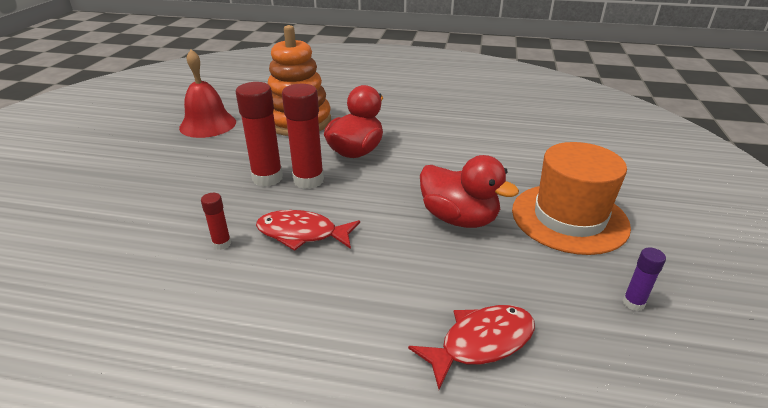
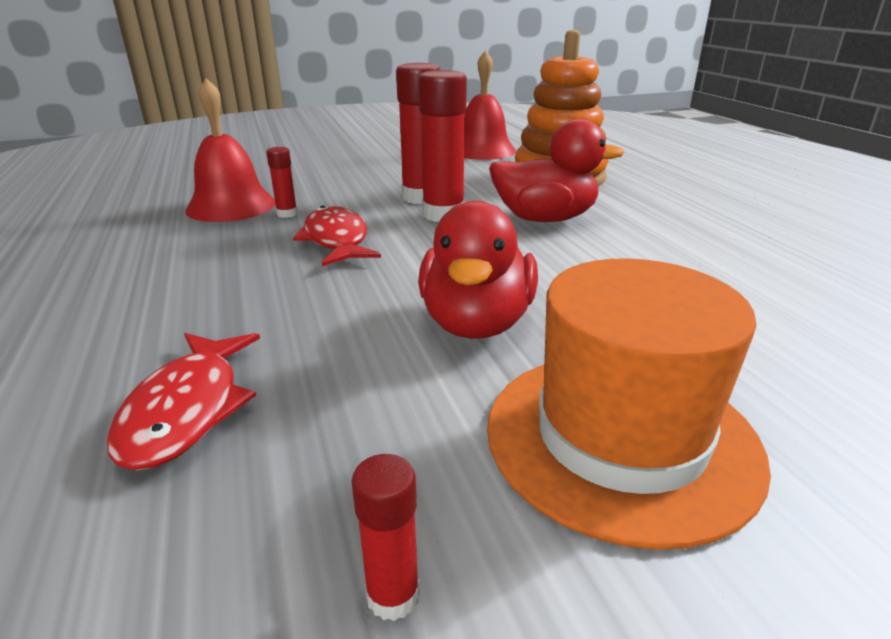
camera: 60 degrees right, 5 degrees down
red fish [408,305,535,389] -> red fish turned 60 degrees clockwise [107,333,260,471]
purple glue stick [623,248,666,311] -> red glue stick [351,454,420,621]
none -> red bell [185,78,275,222]

